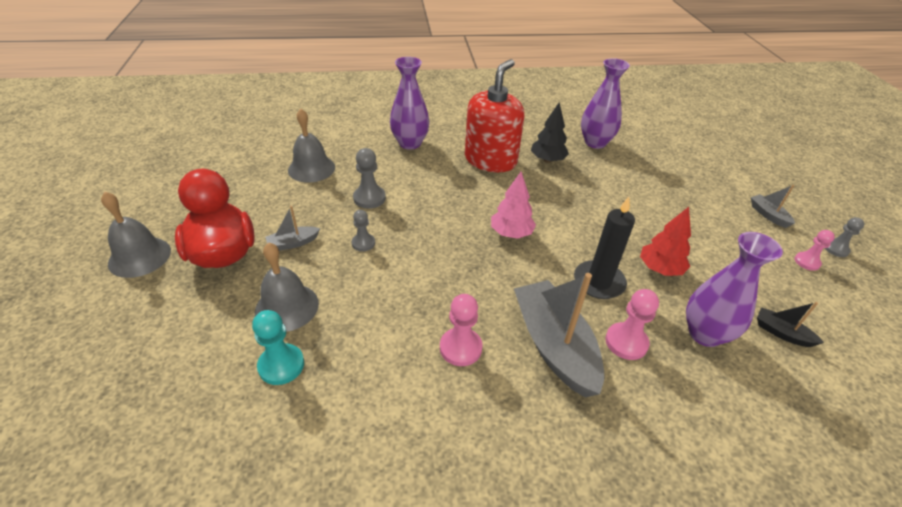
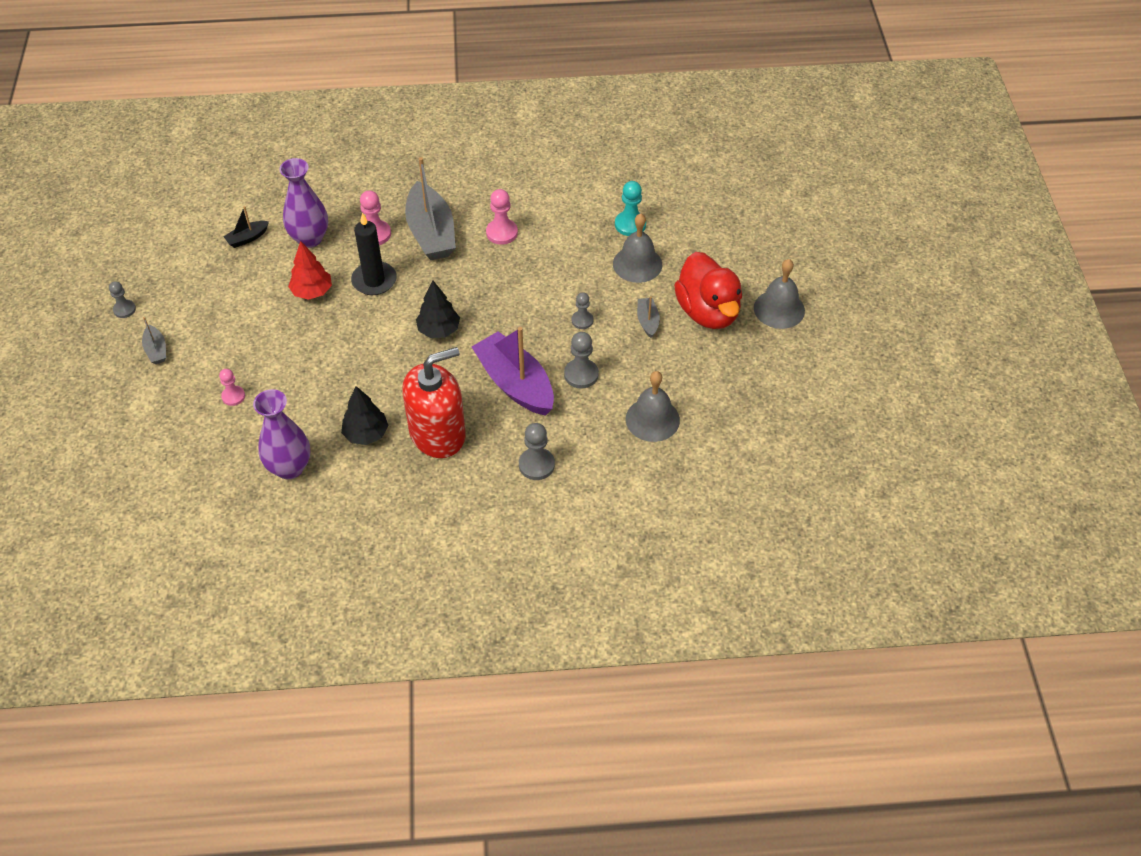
camera: 175 degrees left, 10 degrees up
grey boat [265,206,320,251] -> grey boat turned 75 degrees counterclockwise [637,296,660,338]
purple vase [390,57,430,150] -> grey pawn [519,423,555,480]
red soap dispenser [465,59,524,172] -> red soap dispenser turned 150 degrees counterclockwise [402,347,466,458]
pink tree [491,172,536,239] -> black tree [416,280,460,338]
black boat [757,302,824,347] -> black boat turned 105 degrees clockwise [223,206,269,248]
pink pawn [794,230,835,271] -> pink pawn moved to [219,369,245,406]
none -> purple boat [472,327,554,416]

